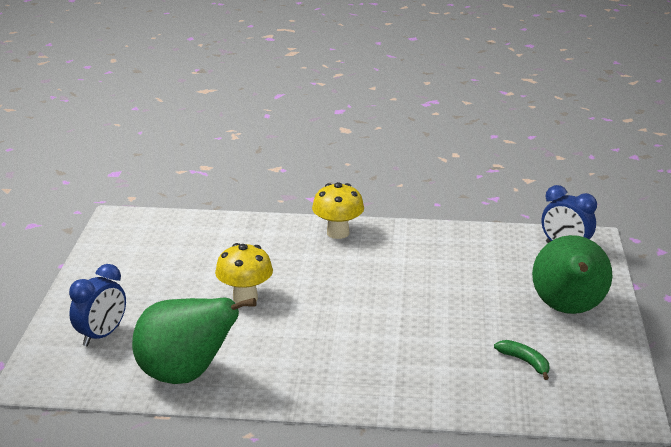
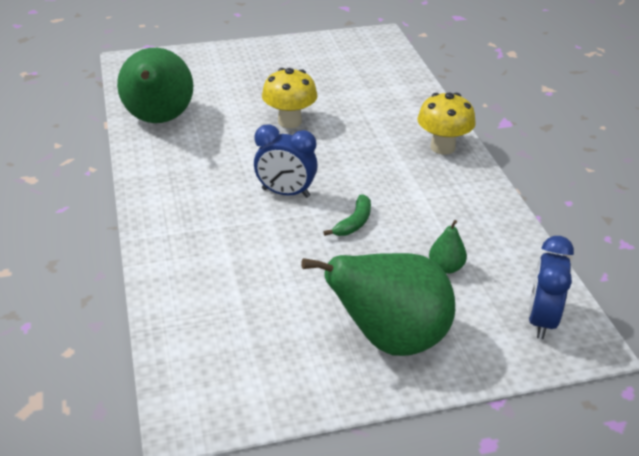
camera: 70 degrees right, 10 degrees up
blue clock [69,264,126,346] -> blue clock moved to [254,124,318,198]
green banana [494,340,550,380] -> green banana moved to [323,194,371,236]
none -> green pear [429,220,467,274]

